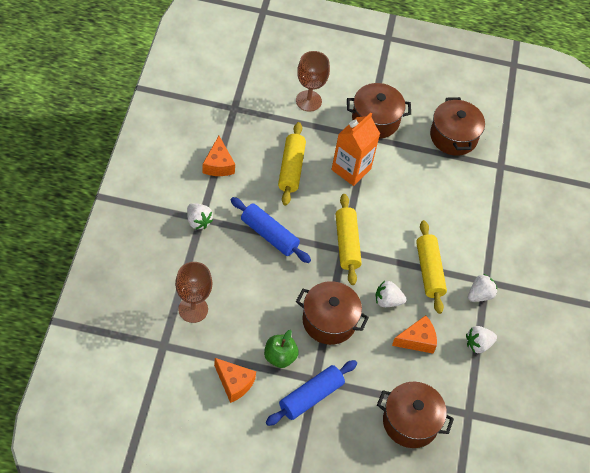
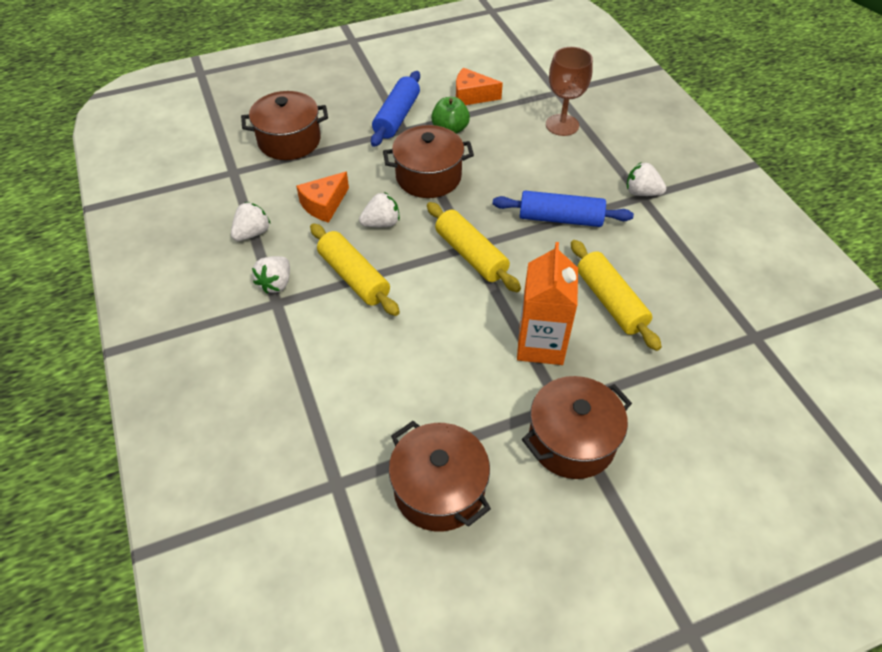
camera: 155 degrees right, 5 degrees down
orange cheese [202,136,235,176] -> none
brown goblet [296,51,330,112] -> none

